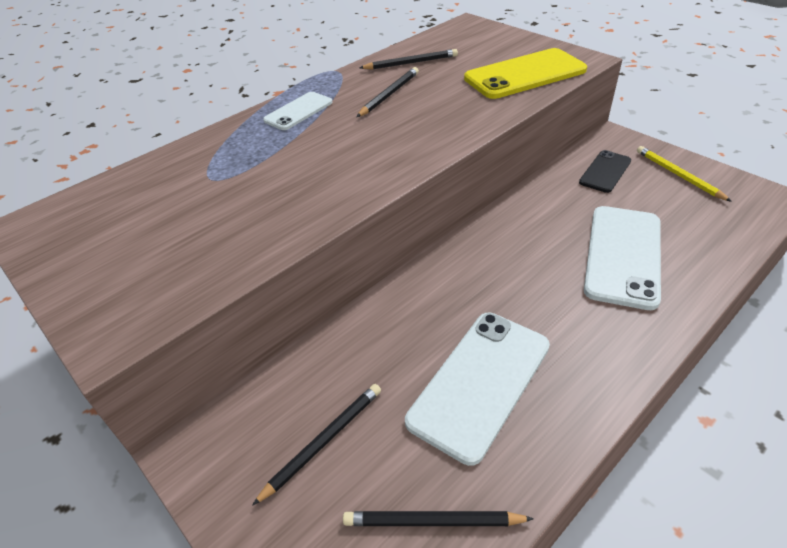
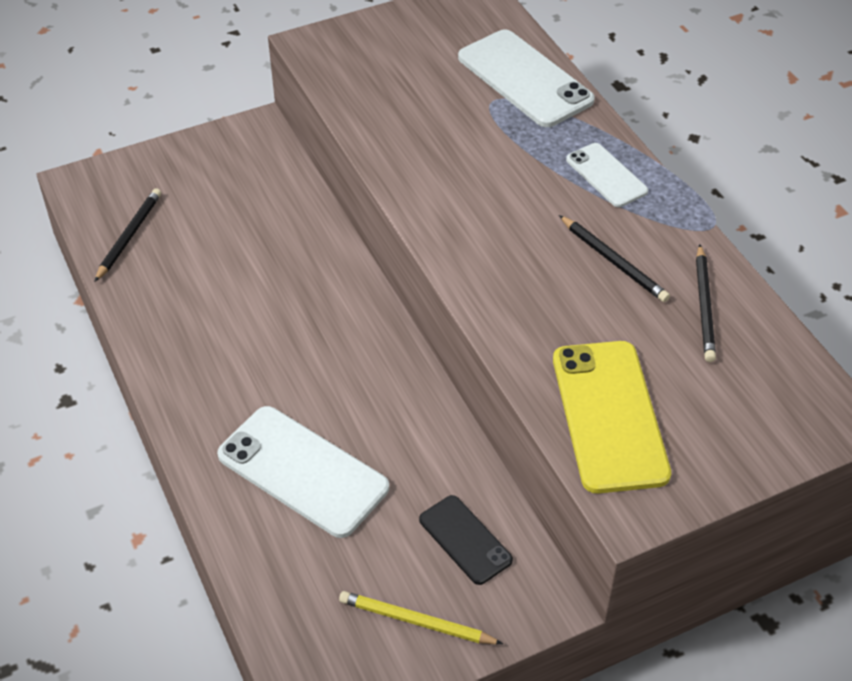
camera: 105 degrees right, 5 degrees up
black pencil [252,384,381,506] -> none
white phone [405,313,550,466] -> white phone moved to [458,29,595,127]
yellow pencil [637,146,732,202] -> yellow pencil turned 150 degrees counterclockwise [339,591,503,644]

